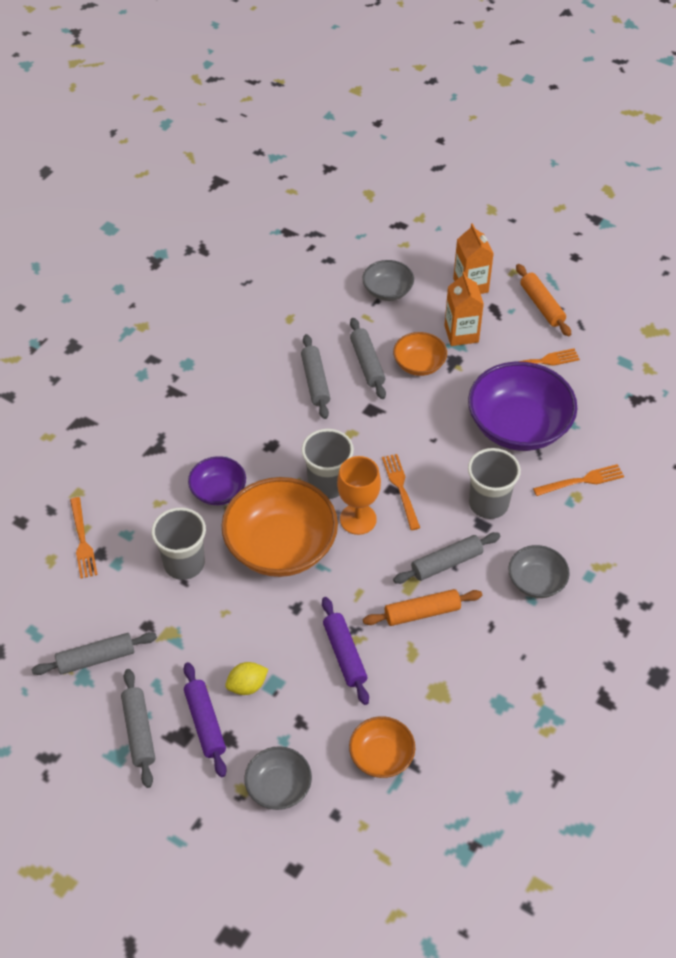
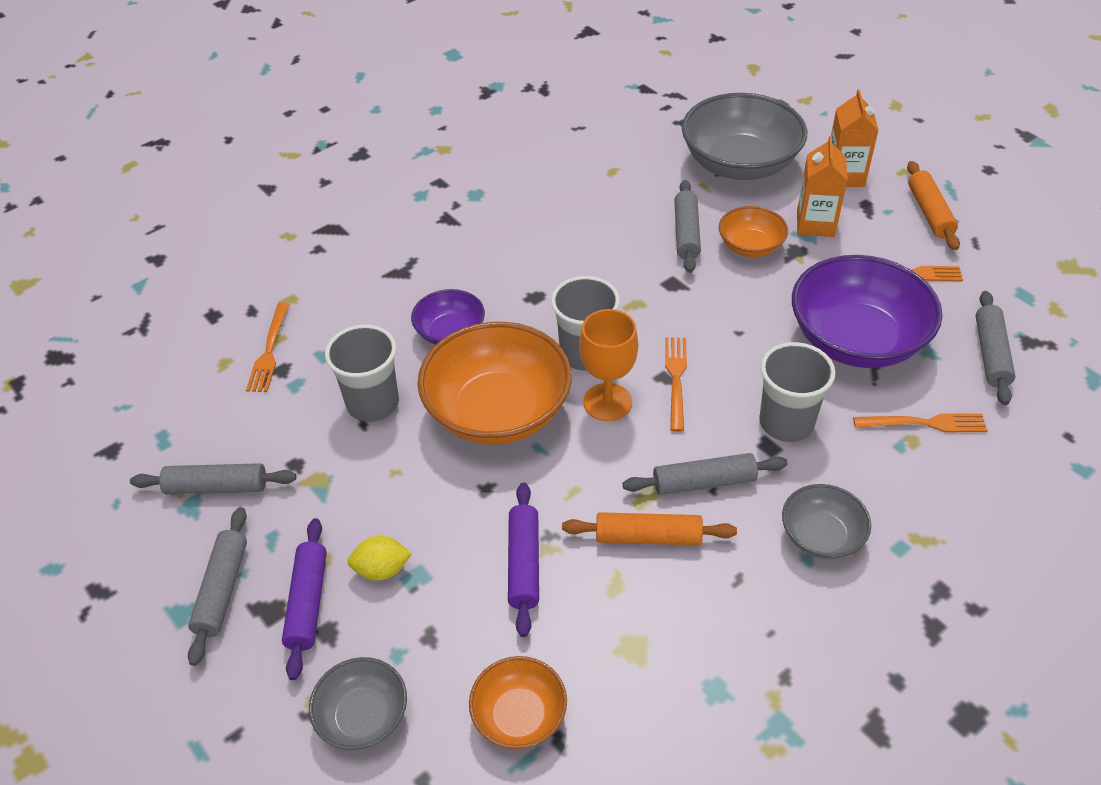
camera: 20 degrees right, 5 degrees down
grey rolling pin [301,334,330,419] -> grey rolling pin moved to [976,291,1016,405]
grey bowl [362,260,414,301] -> grey bowl [682,93,807,180], size x1.92

